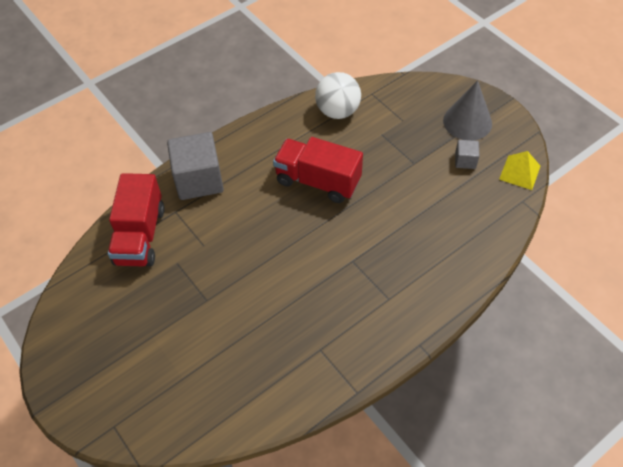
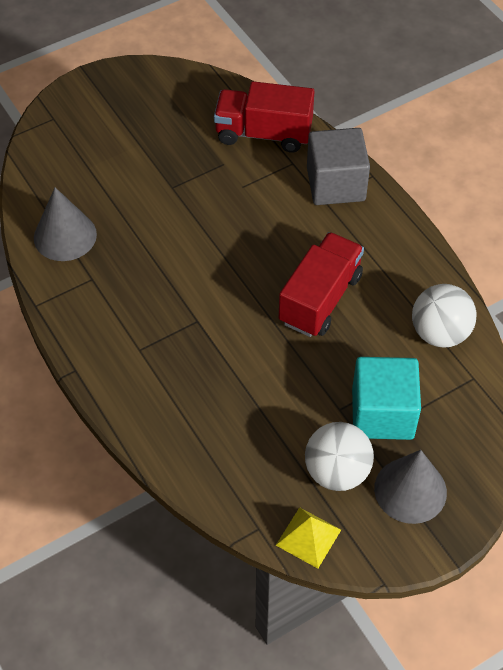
camera: 95 degrees right, 0 degrees up
grey cube [455,140,480,169] -> white ball [305,422,374,491]
none -> grey cone [34,187,97,261]
none -> turquoise cube [352,357,421,440]

